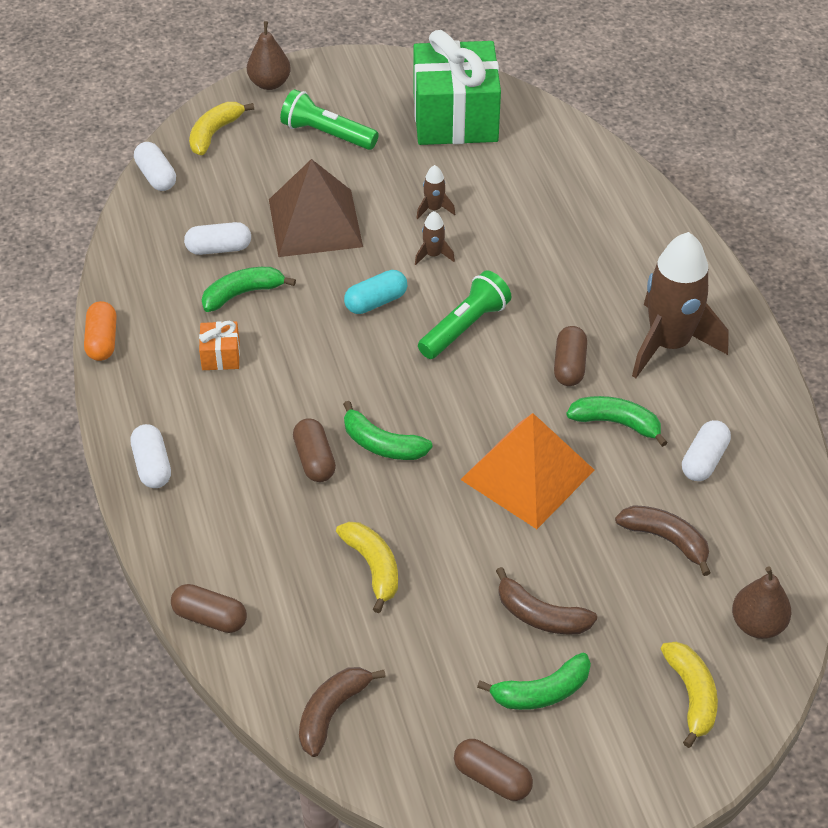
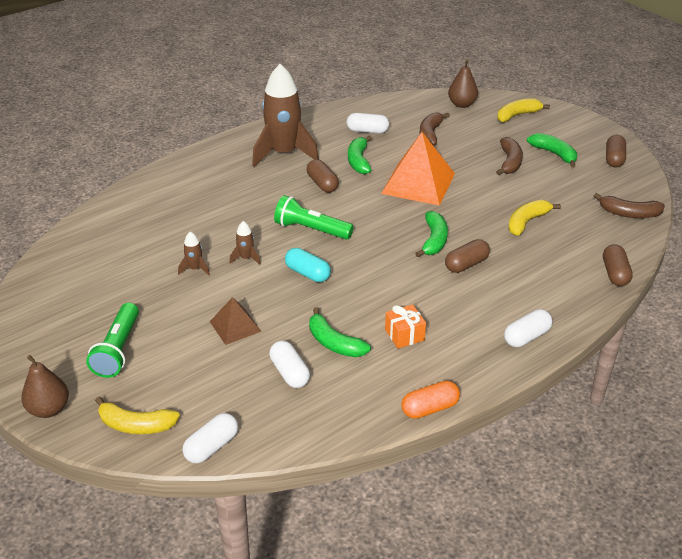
camera: 110 degrees left, 10 degrees down
brown pyramid [269,159,363,257] -> brown pyramid [210,297,262,345], size x0.54
green gift [414,30,501,145] -> none
brown capsule [554,326,587,386] -> brown capsule turned 75 degrees clockwise [307,159,339,193]

